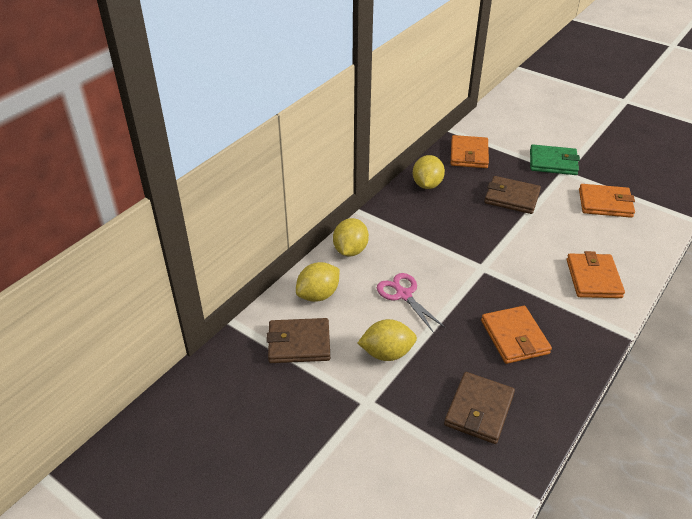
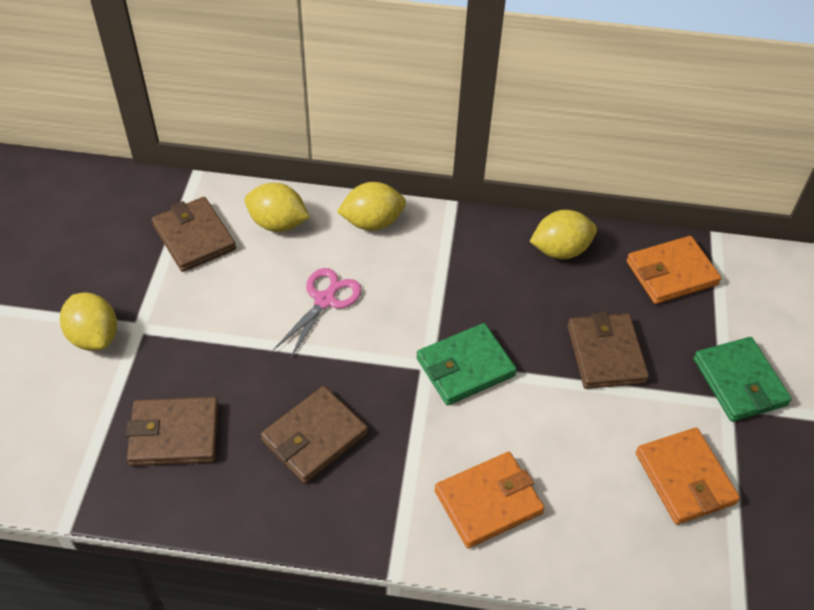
camera: 60 degrees right, 10 degrees up
yellow lemon [358,319,417,361] -> yellow lemon moved to [60,293,117,351]
orange wallet [481,306,552,364] -> brown wallet [261,386,368,483]
none -> green wallet [417,323,517,405]

